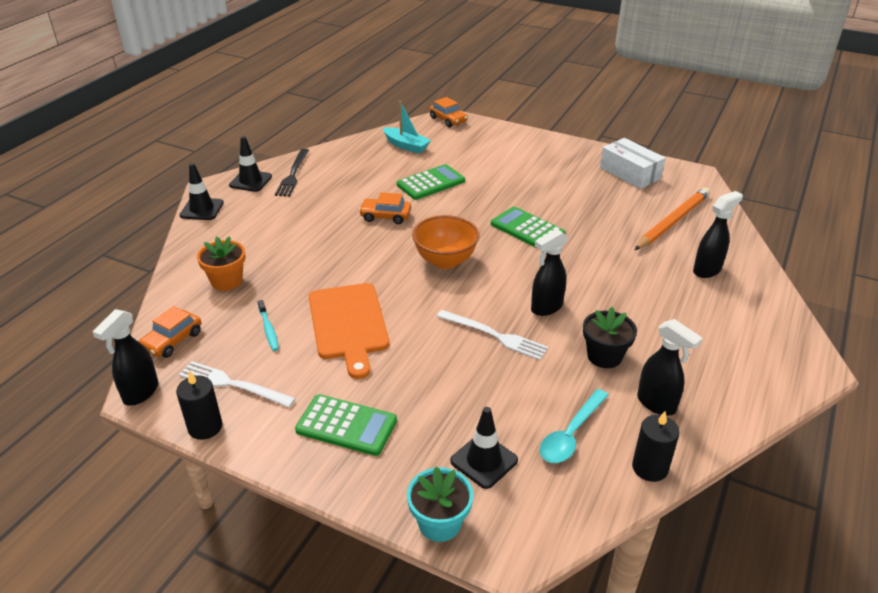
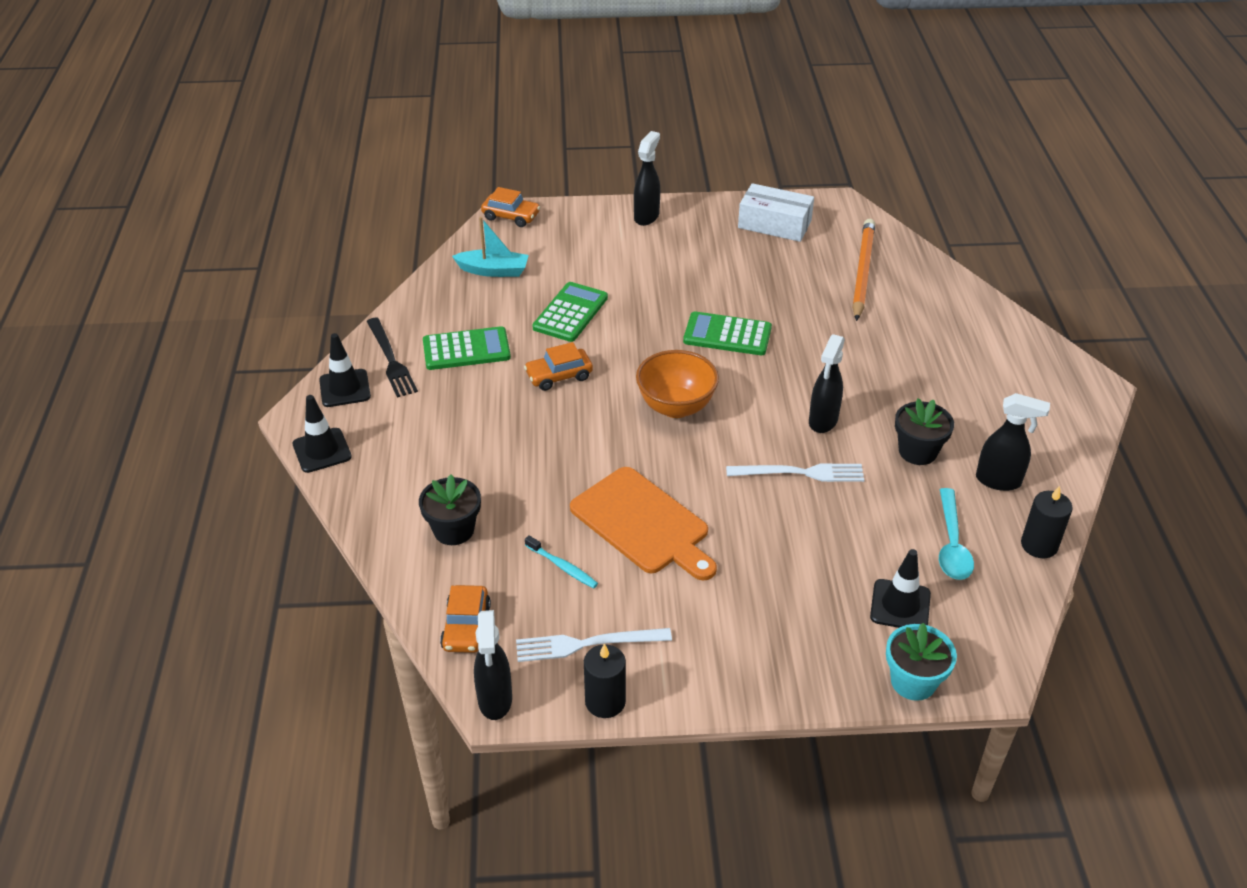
camera: 30 degrees left, 5 degrees up
orange flower pot [197,236,246,291] -> black flower pot [419,474,481,545]
green calculator [295,394,397,456] -> green calculator moved to [423,326,511,370]
black spray bottle [693,191,743,278] -> black spray bottle moved to [634,131,660,226]

